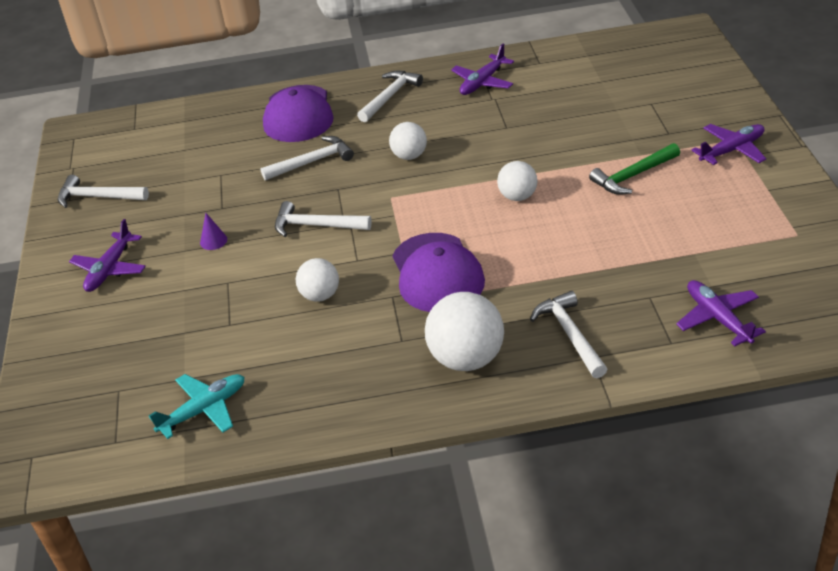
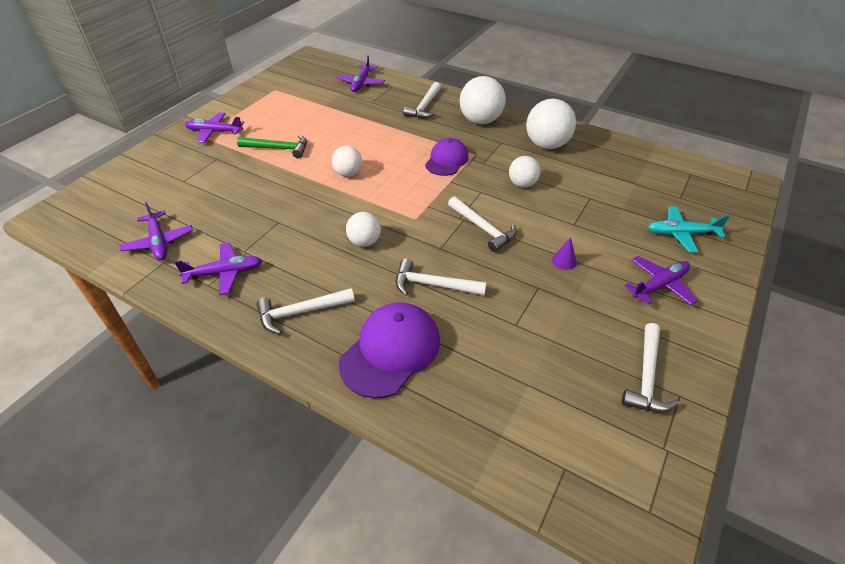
camera: 145 degrees left, 5 degrees up
white hammer [58,175,149,208] -> white hammer turned 60 degrees clockwise [622,323,679,412]
turquoise plane [149,374,245,439] -> turquoise plane moved to [648,206,729,252]
purple cap [392,233,485,312] -> purple cap [425,138,469,176], size x0.66
none -> purple plane [119,202,193,260]
none -> white ball [526,99,576,149]

